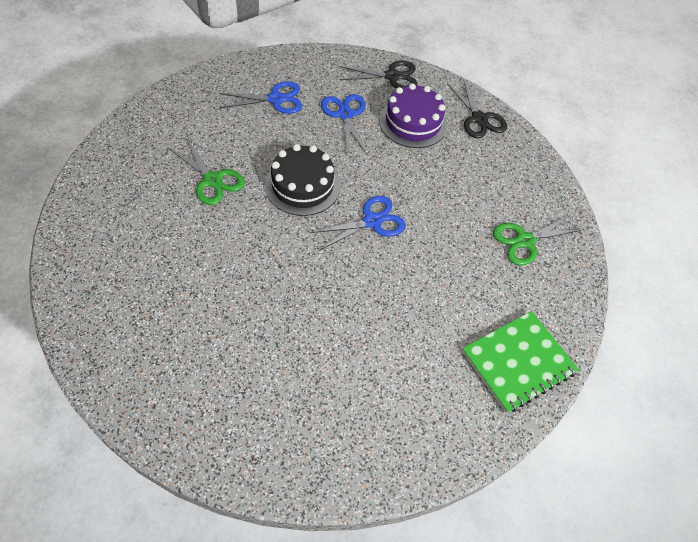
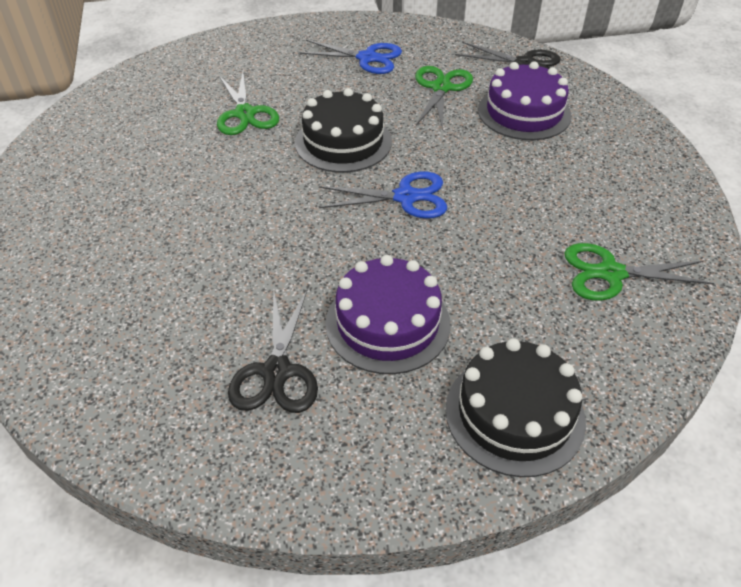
camera: 30 degrees right, 10 degrees down
blue scissors [321,94,367,154] -> green scissors [415,66,473,130]
black scissors [447,79,507,138] -> black scissors moved to [228,290,318,413]
green notebook [462,311,579,413] -> black cake [445,338,586,477]
none -> purple cake [325,255,451,374]

